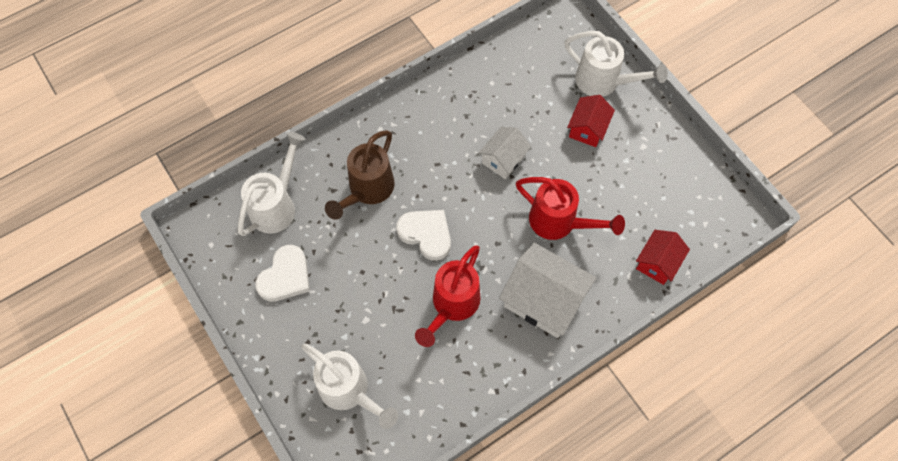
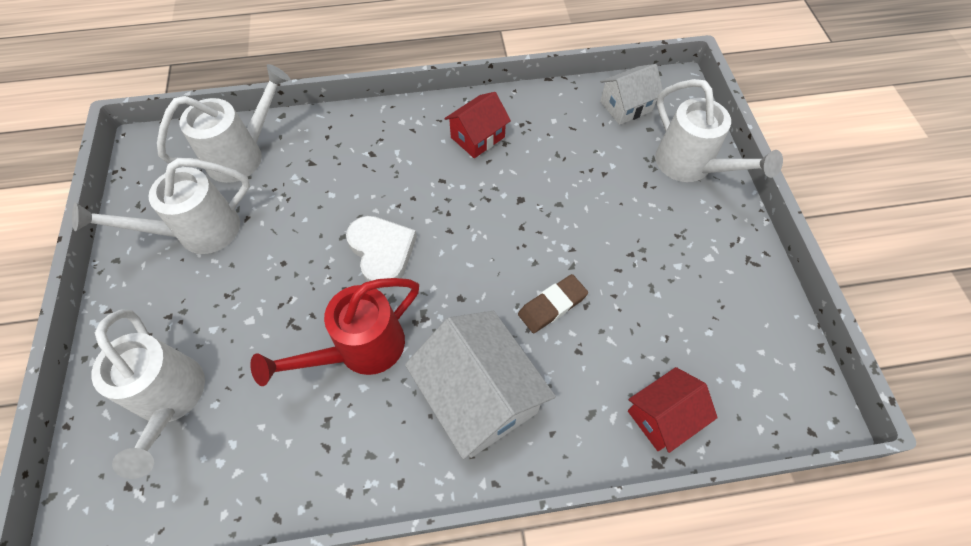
camera: 25 degrees right, 5 degrees down
white heart [255,245,310,302] -> white watering can [72,158,250,254]
brown watering can [325,130,395,220] -> none
white house [478,126,531,179] -> white house moved to [600,64,663,125]
red watering can [516,177,625,240] -> brown eraser [518,274,588,333]
red house [567,95,615,147] -> red house moved to [444,92,511,158]

